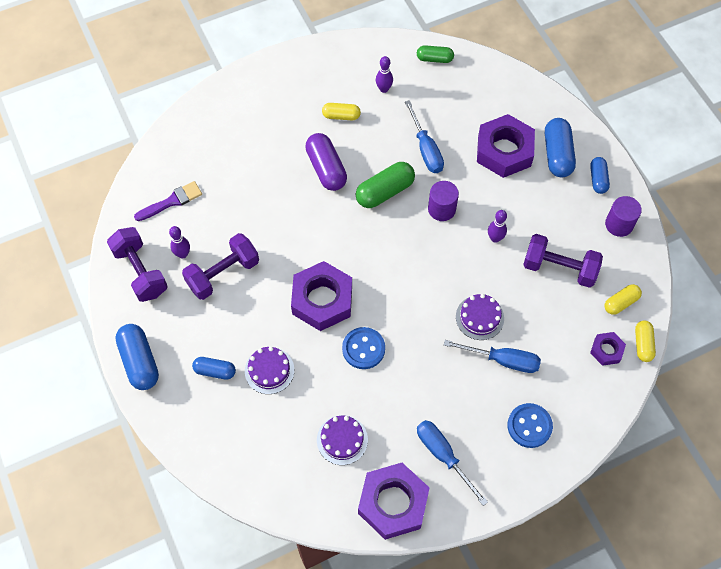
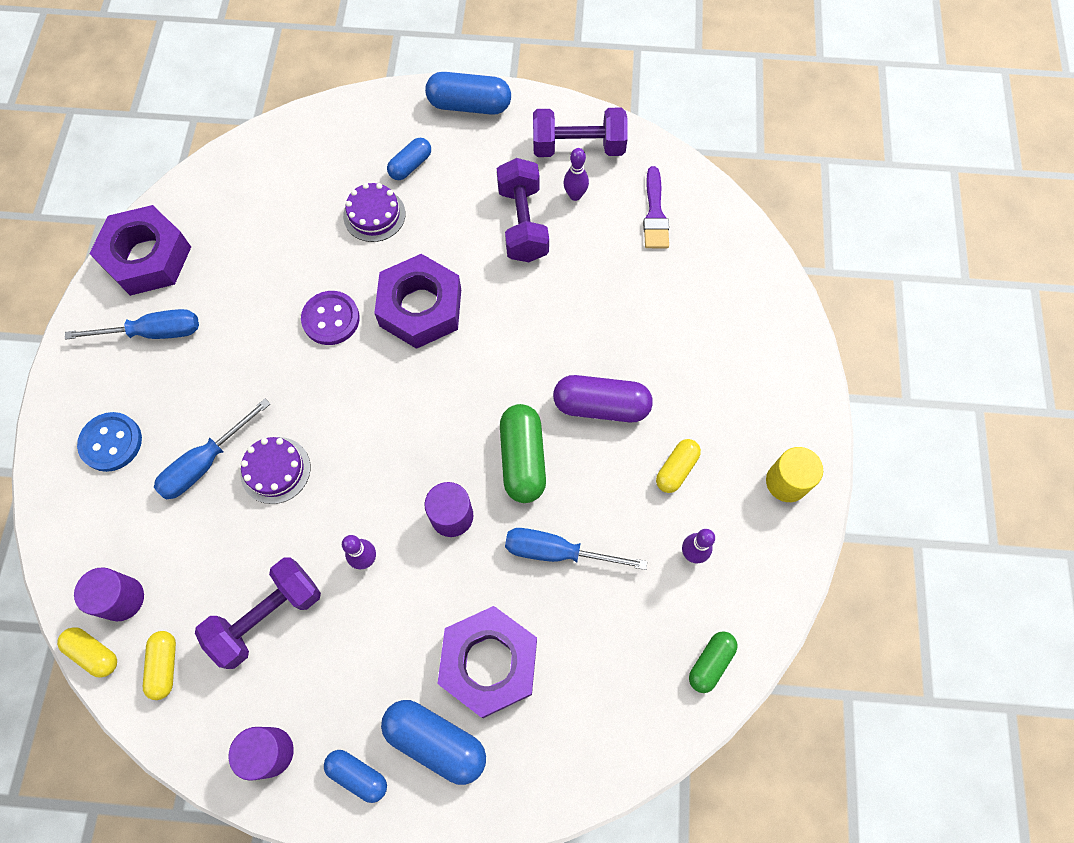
camera: 120 degrees right, 5 degrees up
purple cake [317,415,368,465] -> none
blue button [342,327,385,369] -> purple button [301,291,360,345]
purple nut [590,332,626,366] -> purple cylinder [74,567,144,621]
none -> yellow cylinder [766,447,823,502]

